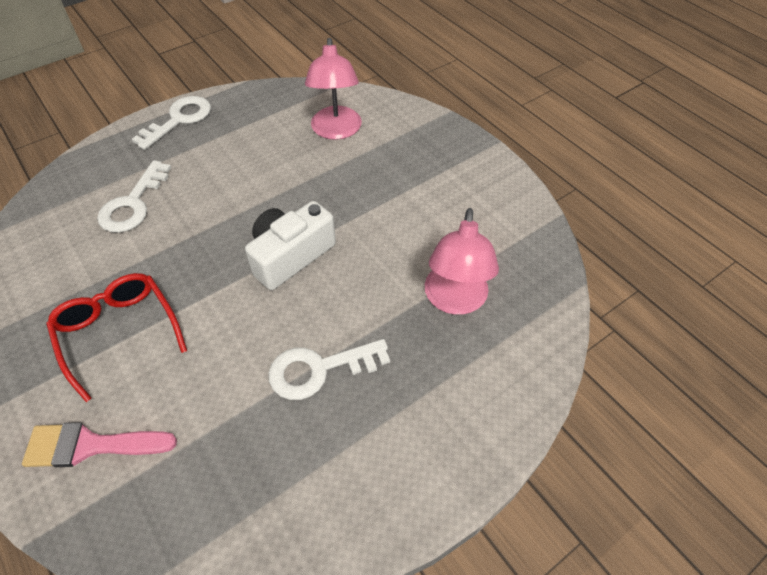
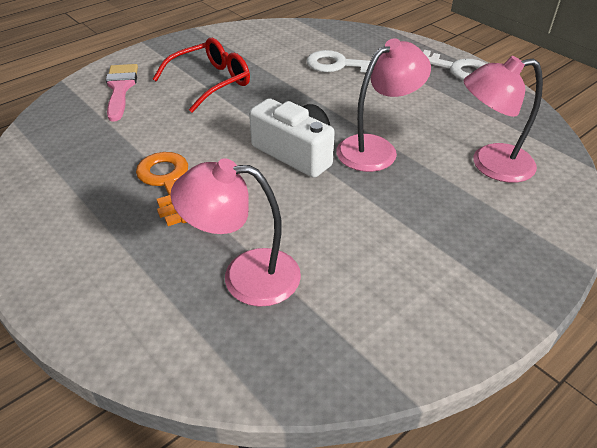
camera: 85 degrees right, 10 degrees down
white key [268,339,390,400] -> orange key [136,152,188,226]
none -> pink lamp [336,38,431,172]

